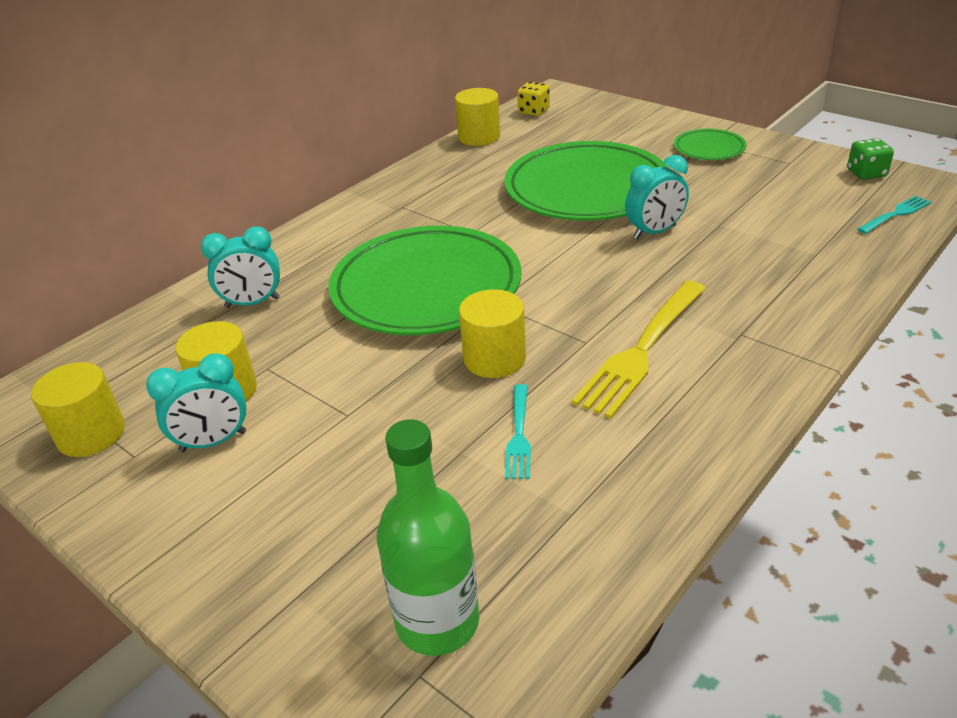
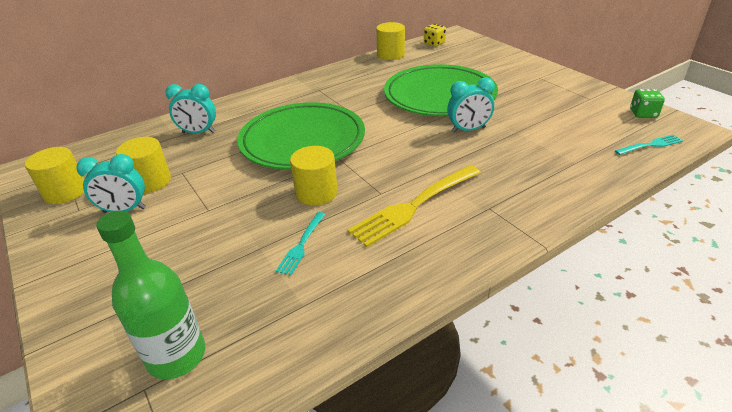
camera: 15 degrees right, 0 degrees up
green plate [674,129,747,160] -> none

